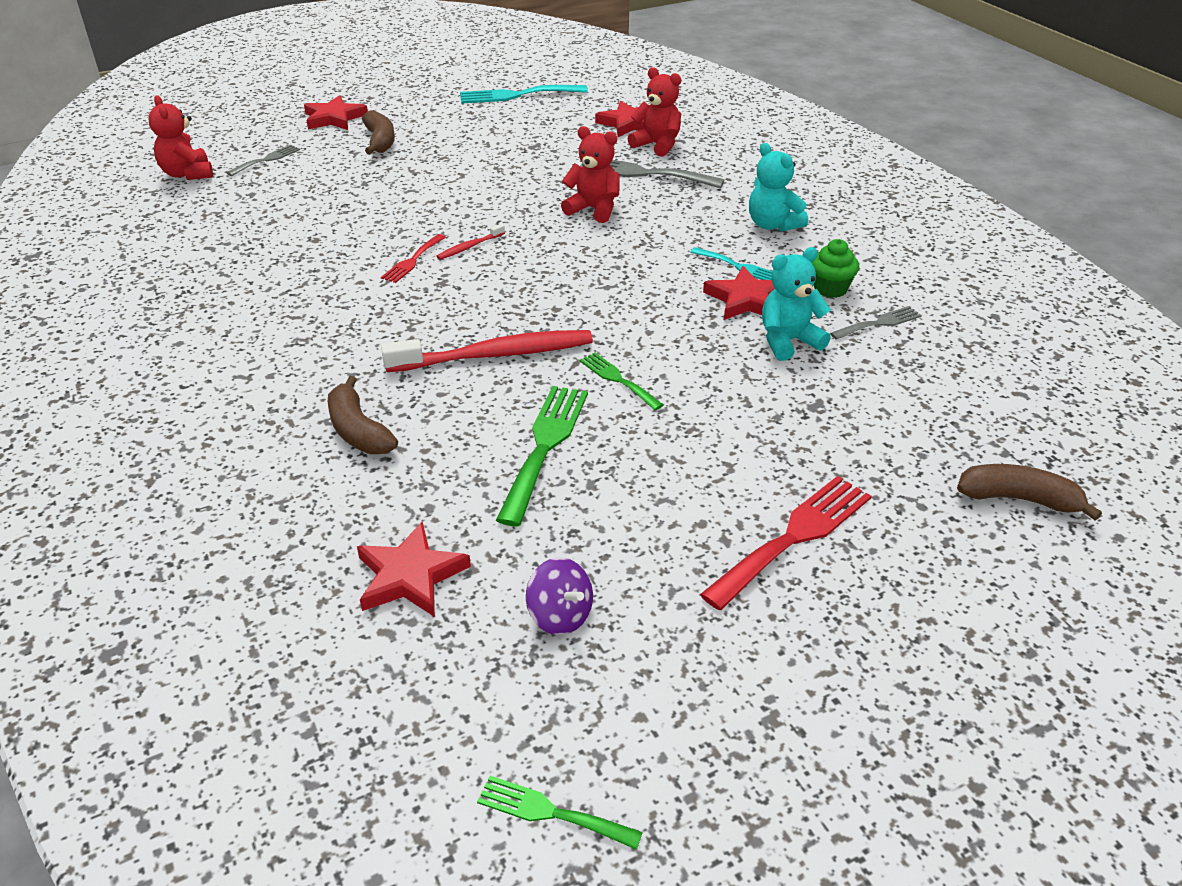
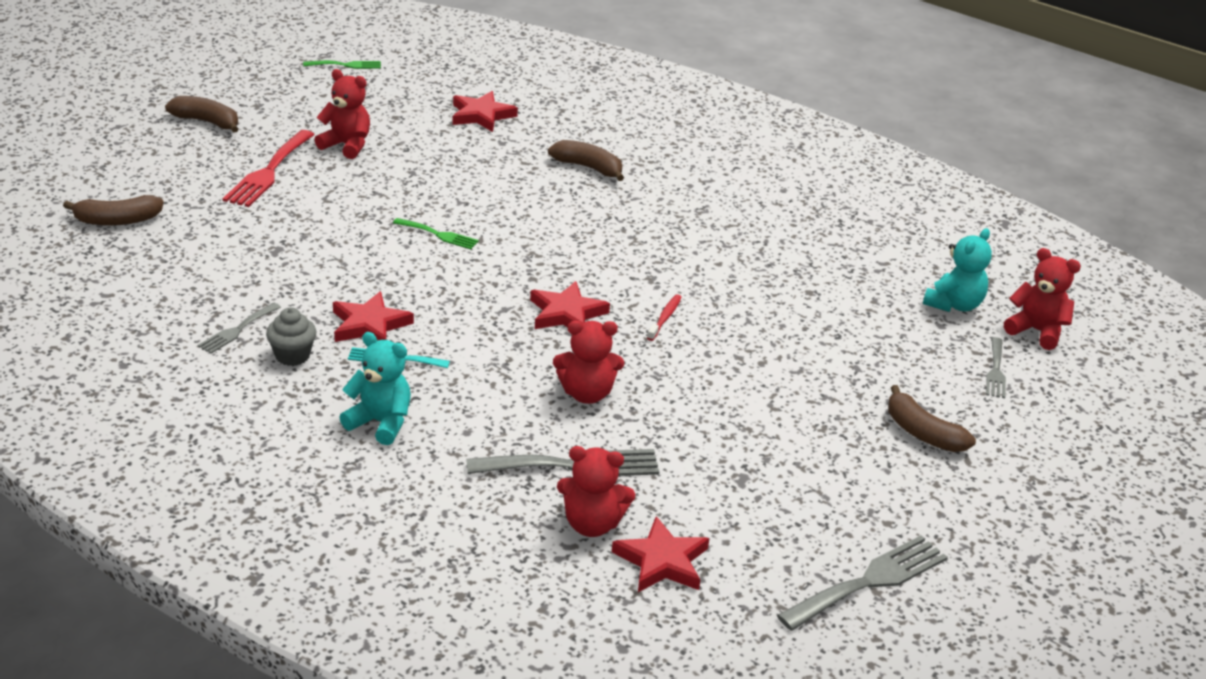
camera: 150 degrees right, 5 degrees down
red star [304,95,368,130] -> red star moved to [530,281,610,329]
red fork [381,234,446,283] -> none
red toothbrush [381,330,593,372] -> none
turquoise fork [460,85,588,104] -> grey fork [777,535,948,631]
green fork [496,386,588,526] -> none
purple spinning top [526,558,593,635] -> none
turquoise teddy bear [762,247,831,361] -> turquoise teddy bear moved to [923,228,992,312]
green cupcake [811,239,859,298] -> grey cupcake [266,307,317,366]
none -> brown banana [165,96,239,133]
none -> red teddy bear [314,69,370,159]

